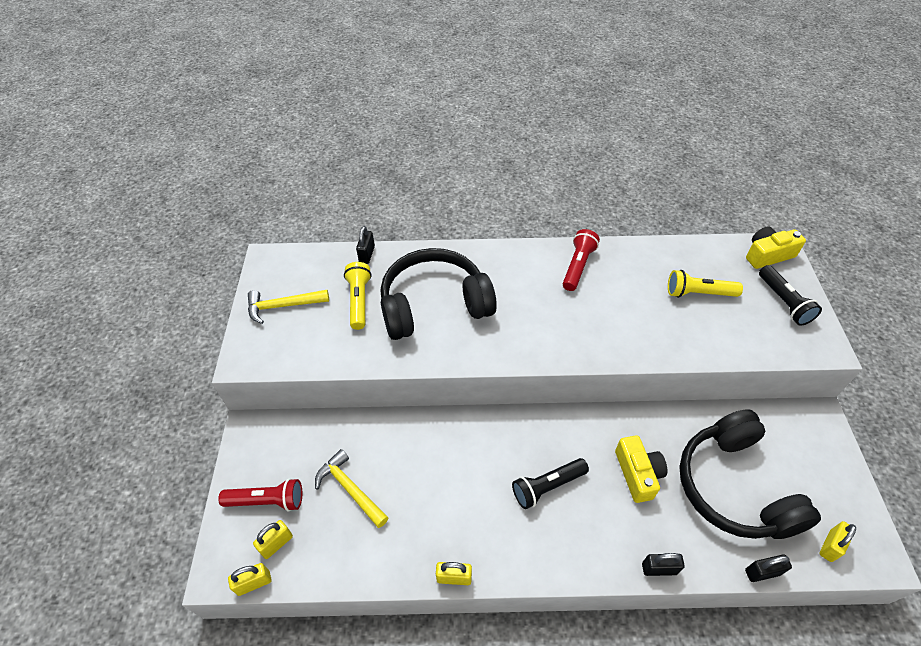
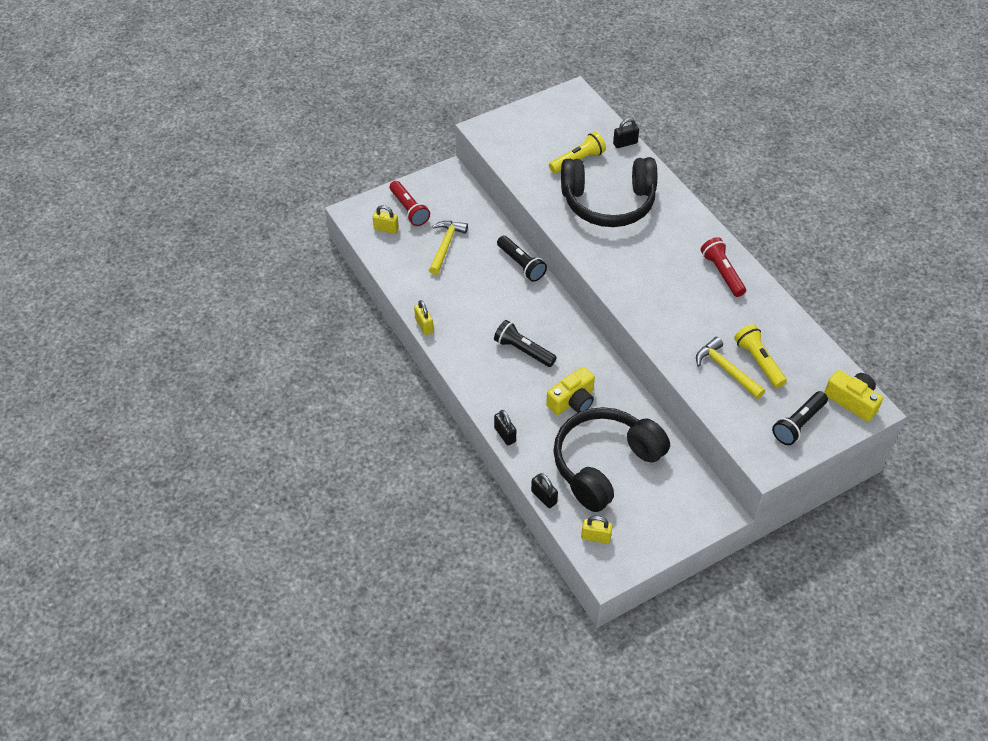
camera: 60 degrees right, 0 degrees up
yellow padlock [228,563,271,596] -> none
yellow hammer [248,290,329,324] -> yellow hammer moved to [696,337,765,399]
black headphones [381,248,497,340] -> black headphones turned 135 degrees clockwise [561,157,657,227]
red flashlight [563,229,600,291] -> red flashlight turned 105 degrees counterclockwise [701,237,746,297]
none -> black flashlight [497,236,547,282]

